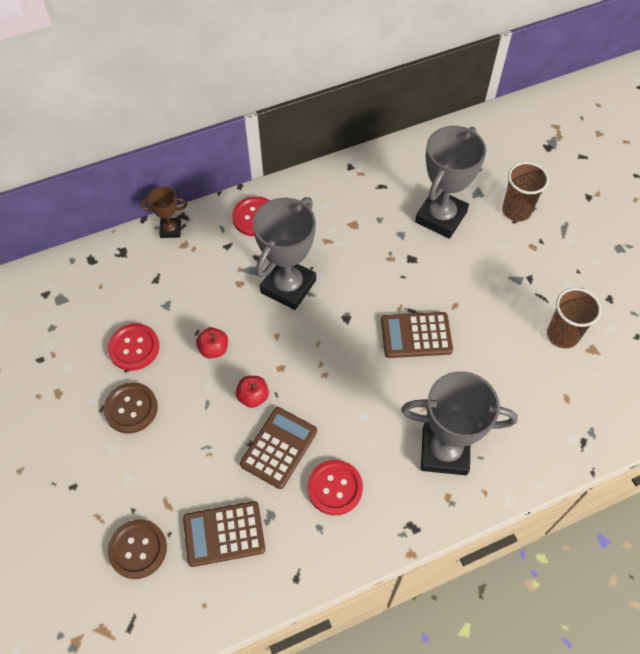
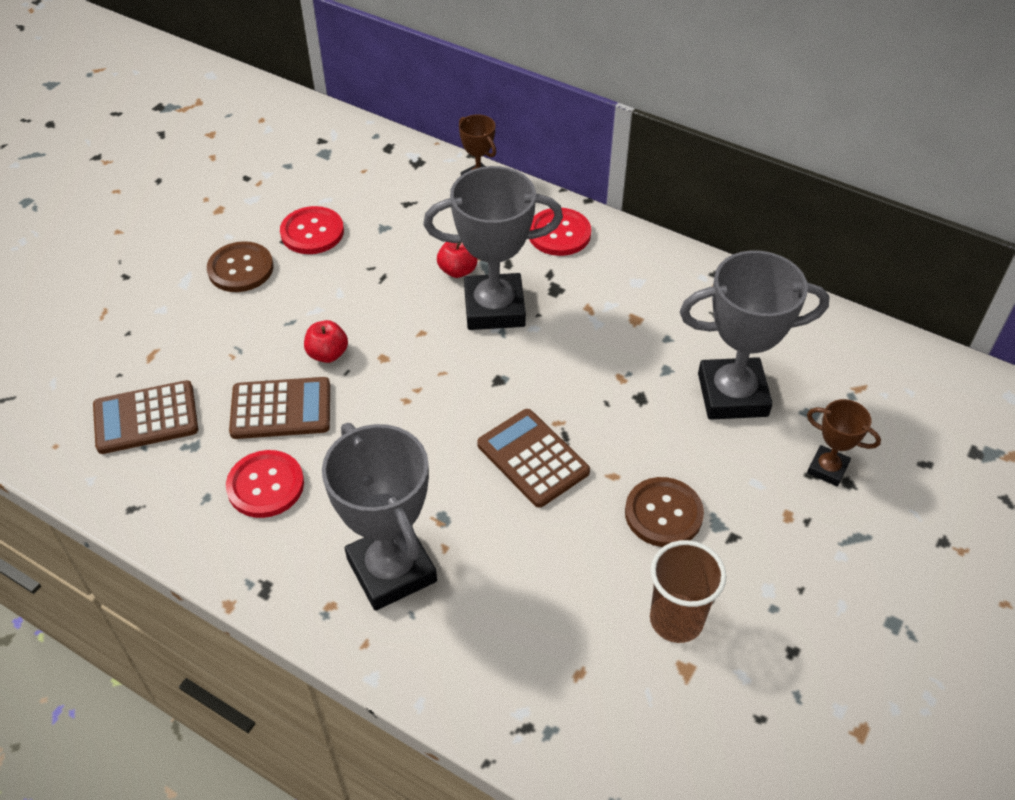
camera: 55 degrees right, 10 degrees down
brown button [108,519,167,579] -> brown button moved to [625,477,704,547]
brown calculator [183,501,265,567] -> brown calculator turned 60 degrees counterclockwise [93,380,198,454]
red apple [196,328,228,359] -> red apple moved to [437,242,478,278]
brown cup [502,162,549,222] -> brown trophy [807,399,881,486]

